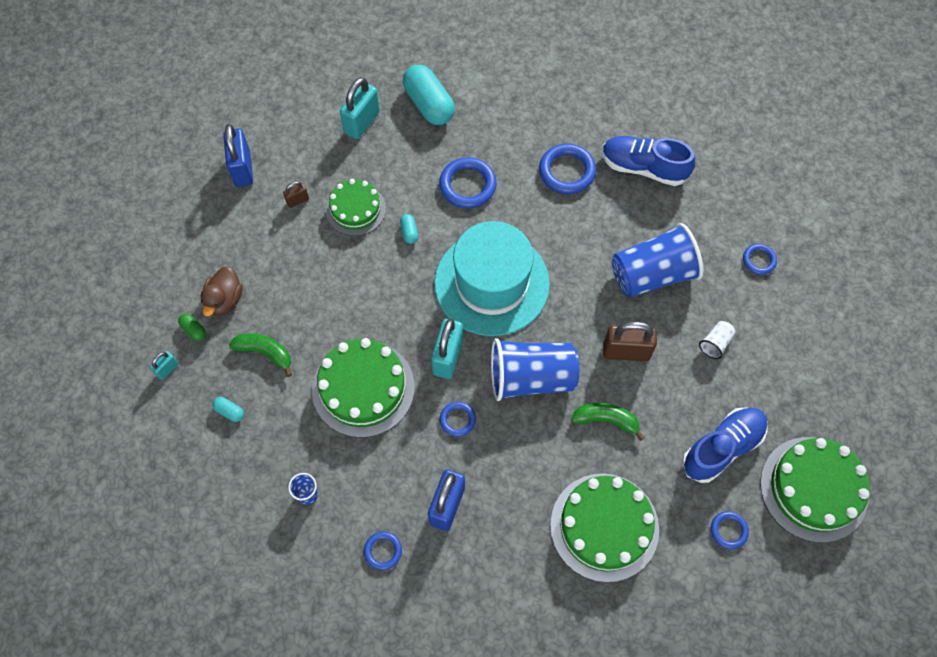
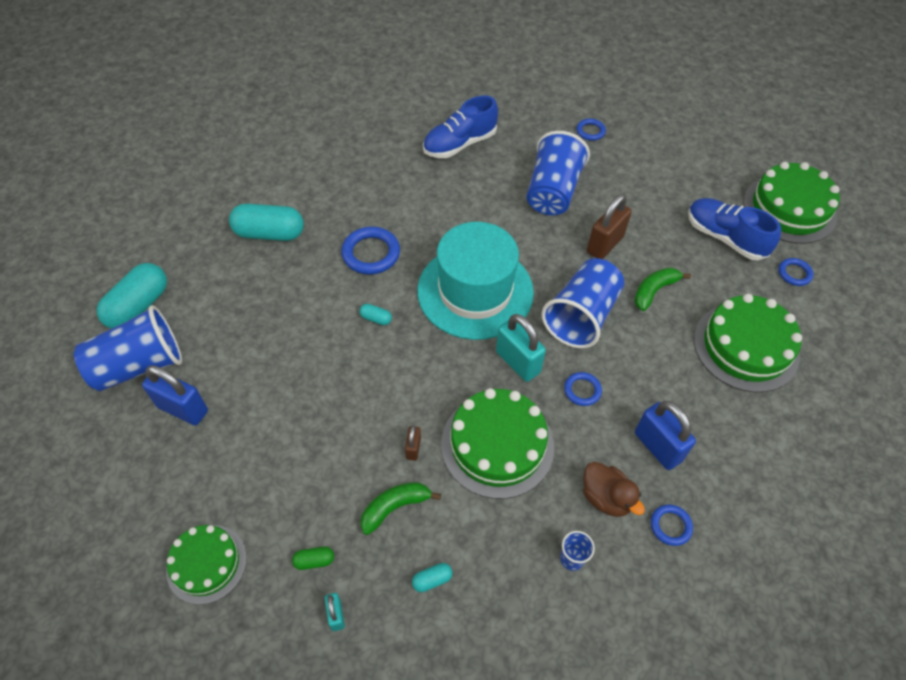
camera: 55 degrees left, 10 degrees down
brown duck [200,266,243,316] -> brown duck moved to [583,462,645,517]
brown padlock [283,181,309,208] -> brown padlock moved to [405,425,421,461]
green cake [326,179,386,236] -> green cake moved to [166,525,247,605]
turquoise padlock [340,77,380,139] -> none
blue ring [539,144,596,194] -> none
blue shoe [682,407,768,483] -> blue shoe turned 45 degrees counterclockwise [688,198,781,260]
white cup [699,321,735,359] -> none
none -> blue cup [74,305,182,391]
none -> turquoise capsule [97,263,167,329]

